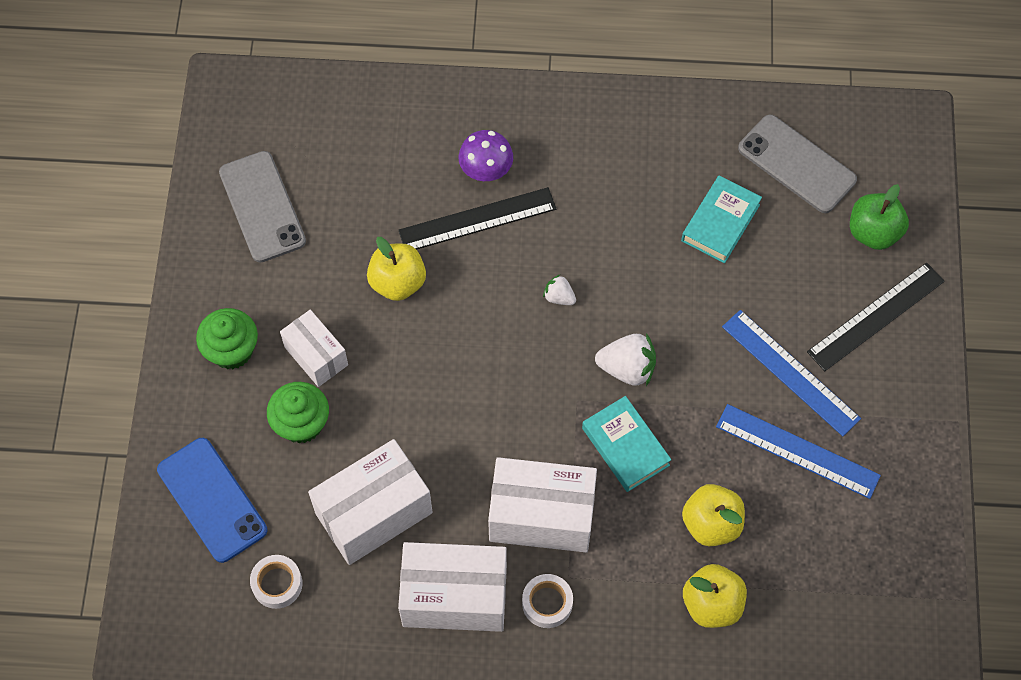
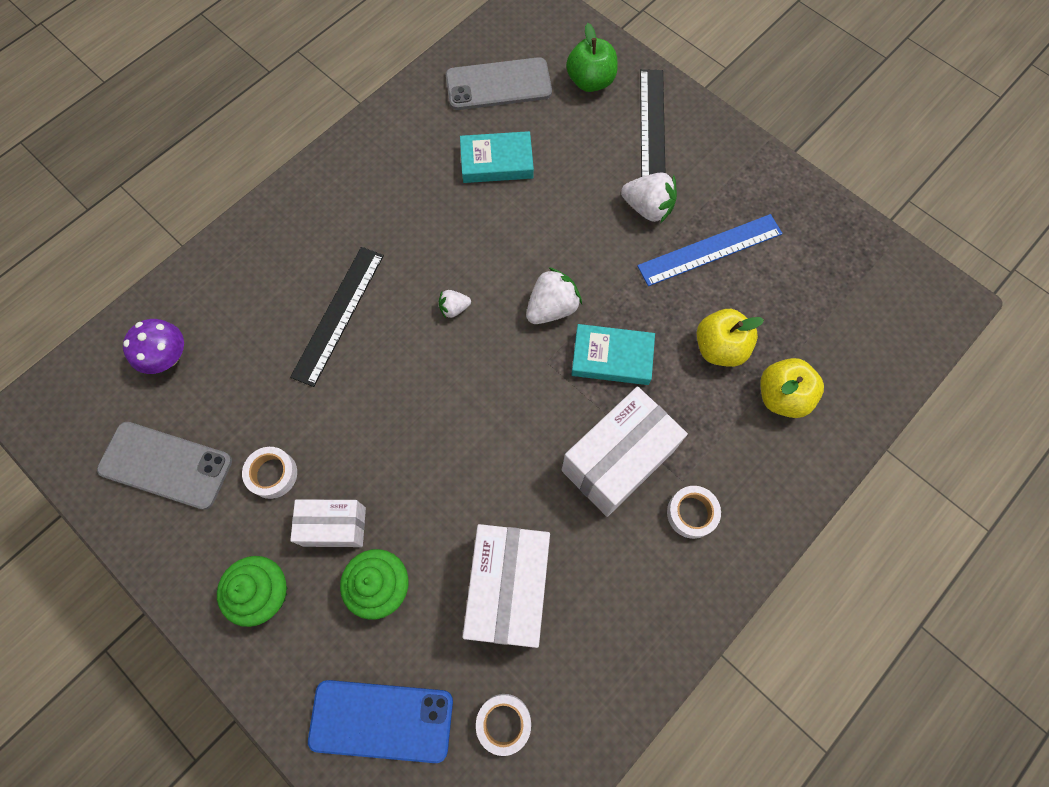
camera: 50 degrees left, 5 degrees up
yellow apple [367,237,426,301] -> none
white box [398,542,507,632] -> none
purple mushroom [459,130,513,181] -> purple mushroom moved to [123,319,184,374]
turquoise book [681,176,762,263] -> turquoise book turned 75 degrees counterclockwise [460,131,534,183]
blue ruler [722,310,861,436] -> white strawberry [621,173,677,224]
none -> white tape [242,447,297,499]

